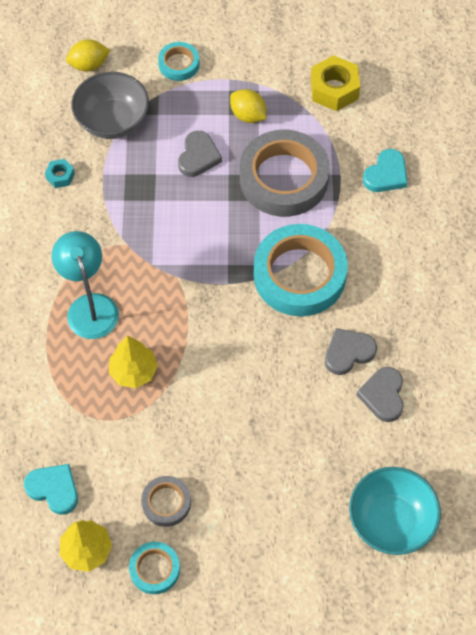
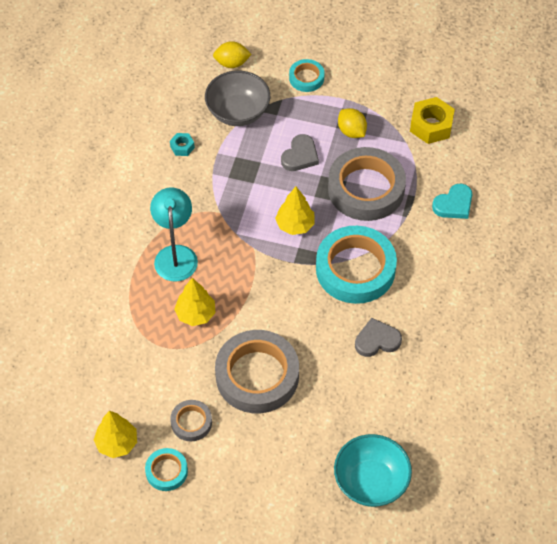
camera: 15 degrees right, 5 degrees down
turquoise heart [24,464,78,515] -> none
grey heart [356,367,404,422] -> none
none -> grey tape [215,330,299,413]
none -> yellow tree [275,187,315,235]

